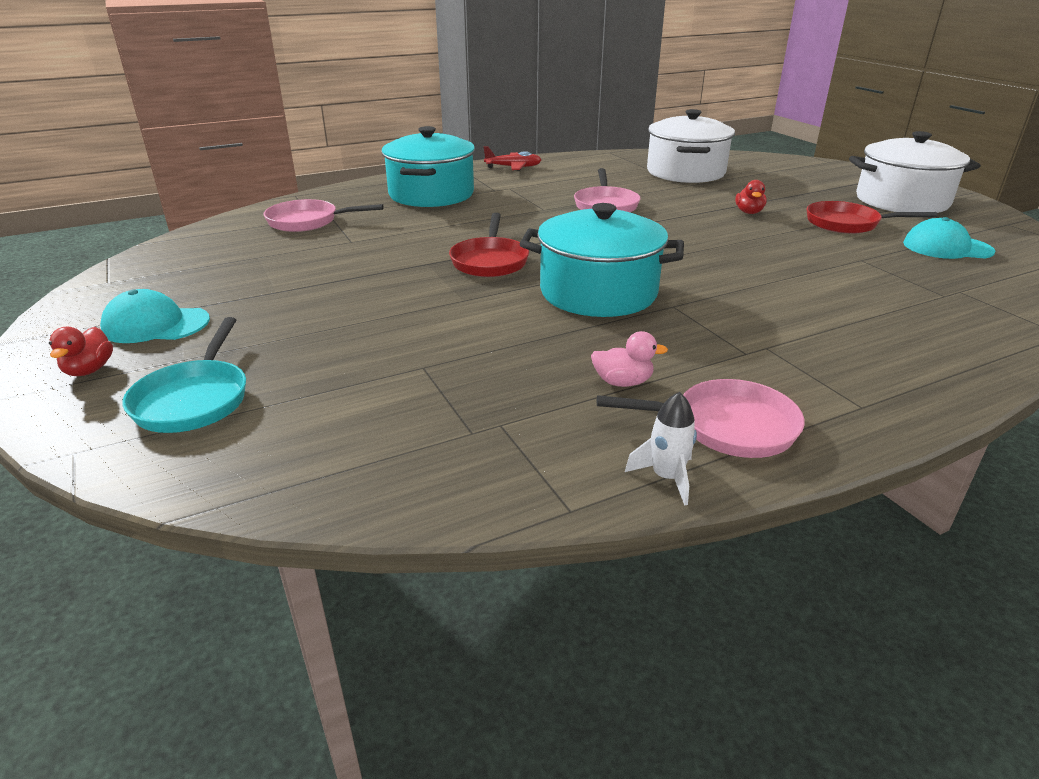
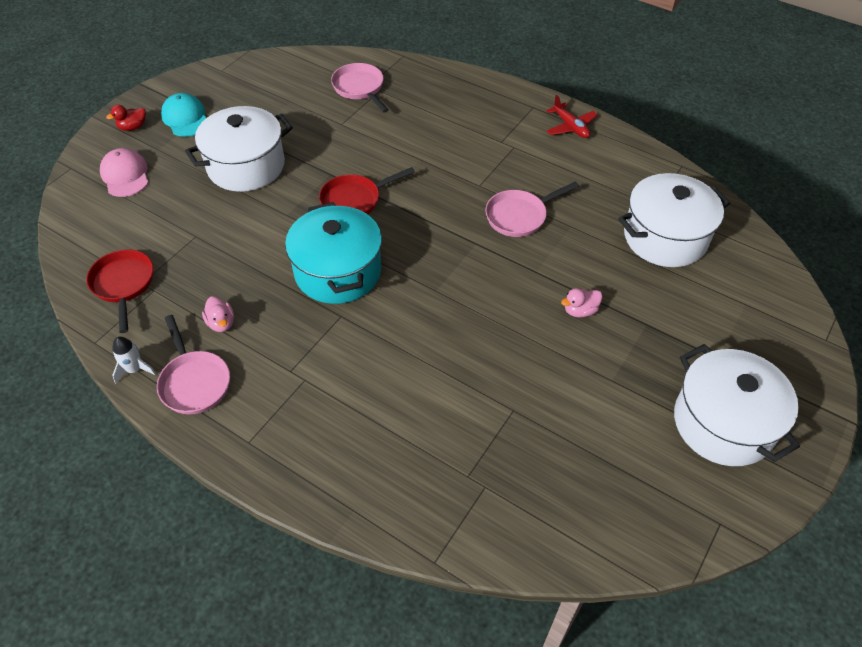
camera: 60 degrees right, 20 degrees up
turquoise pan [122,317,246,433] -> pink cap [100,148,148,197]
turquoise pot [381,126,475,207] -> none
red duck [735,180,767,214] -> pink duck [561,288,602,317]
red pan [807,201,937,234] -> red pan moved to [86,249,153,333]
turquoise cap [903,217,995,259] -> none
none -> white pot [185,106,293,192]

